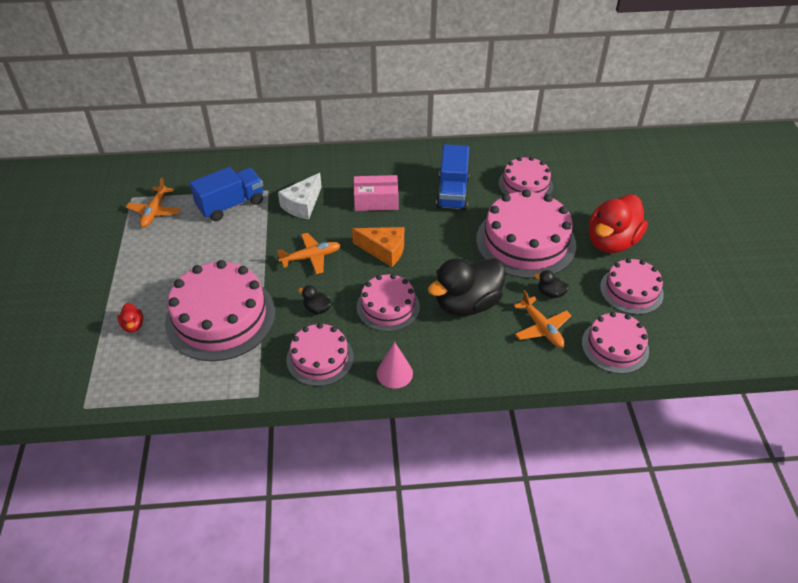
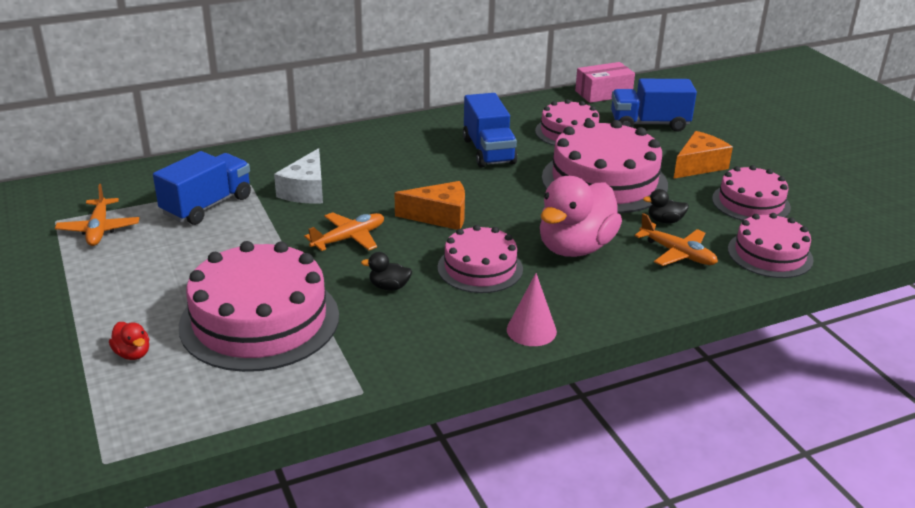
camera: 20 degrees left, 15 degrees down
pink cake [286,323,354,386] -> none
pink box [354,175,398,211] -> pink box moved to [575,62,635,103]
black duck [428,258,506,316] -> pink duck [540,176,622,257]
red duck [589,194,648,253] -> orange cheese [673,131,733,179]
none -> blue truck [611,79,697,132]

